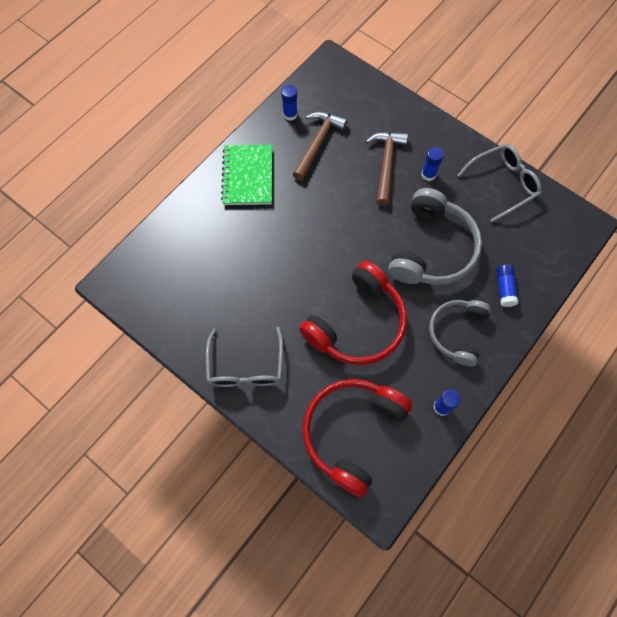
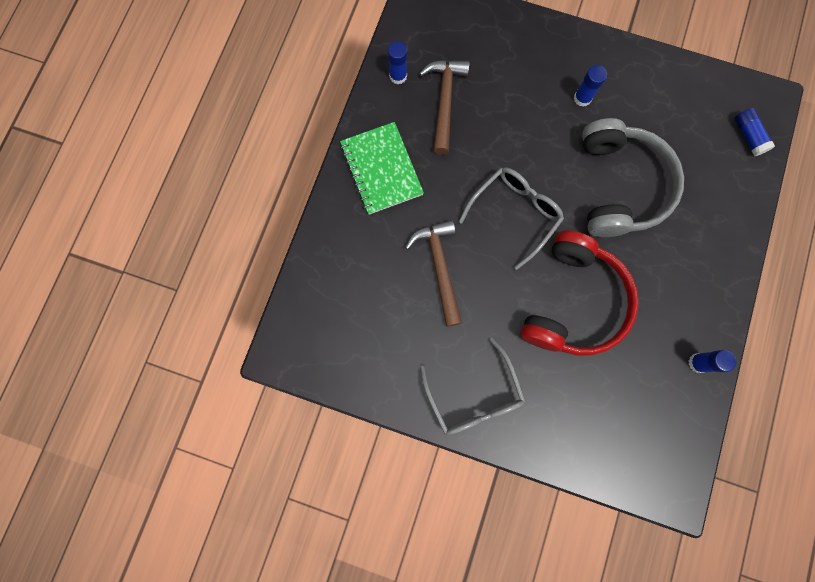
camera: 20 degrees left, 10 degrees up
red headphones [302,379,412,497] -> none
brown hammer [366,132,408,206] -> brown hammer moved to [405,220,462,327]
grey headphones [429,300,491,366] -> none
grey glasses [457,144,542,222] -> grey glasses moved to [459,167,564,270]
blue glue stick [496,264,518,307] -> blue glue stick moved to [735,108,775,156]

